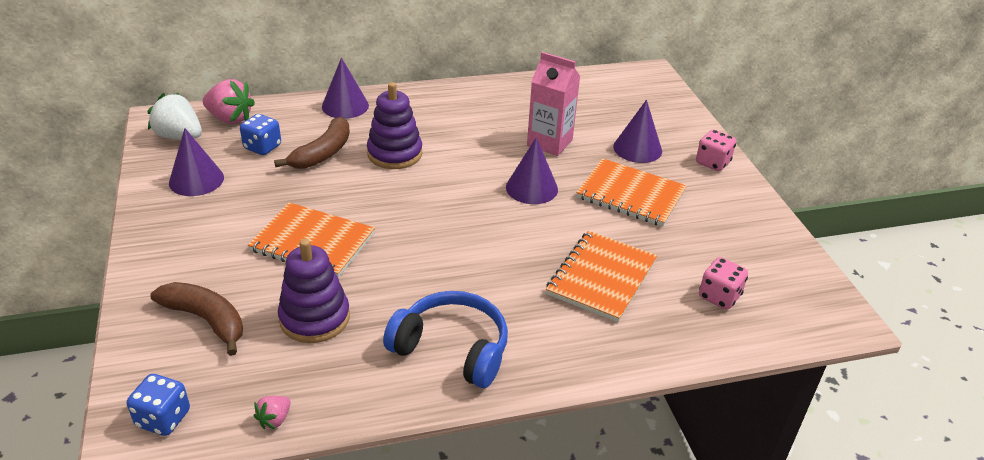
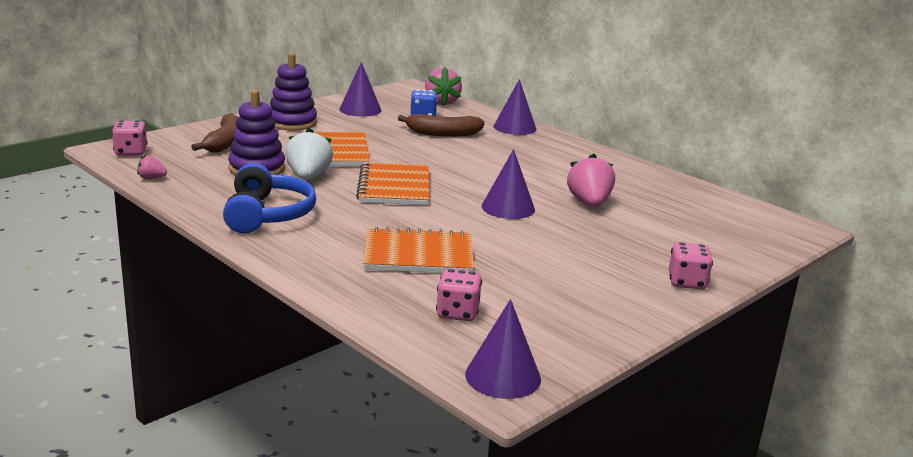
camera: 60 degrees right, 15 degrees down
blue dice [127,374,190,436] -> pink dice [112,120,147,156]
white strawberry [148,93,202,140] -> white strawberry moved to [285,128,333,180]
purple stacking toy [367,82,422,169] -> purple stacking toy moved to [270,53,317,131]
pink carton [527,52,580,156] -> pink strawberry [567,154,615,207]
orange notebook [576,158,687,227] -> orange notebook moved to [356,163,430,205]
purple cone [613,100,662,163] -> purple cone moved to [465,299,541,399]

